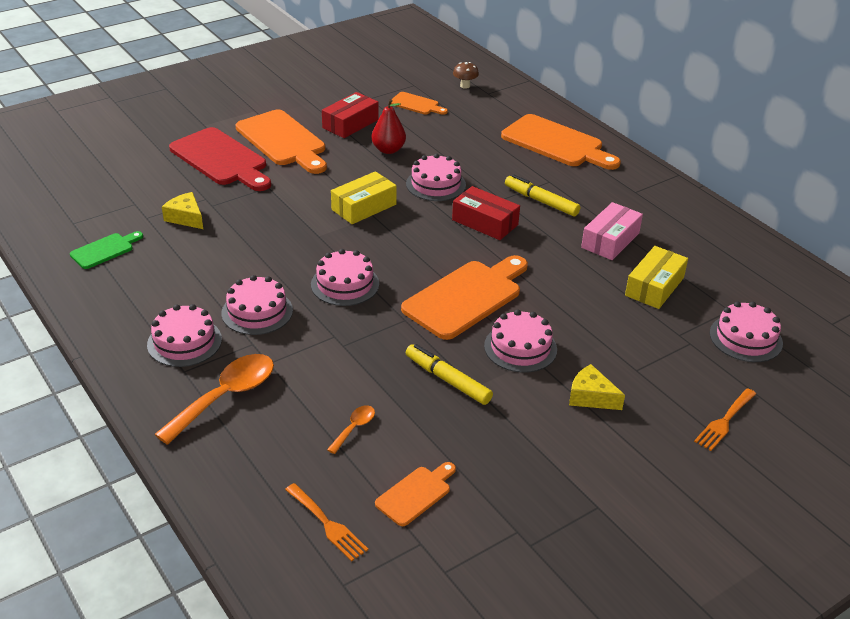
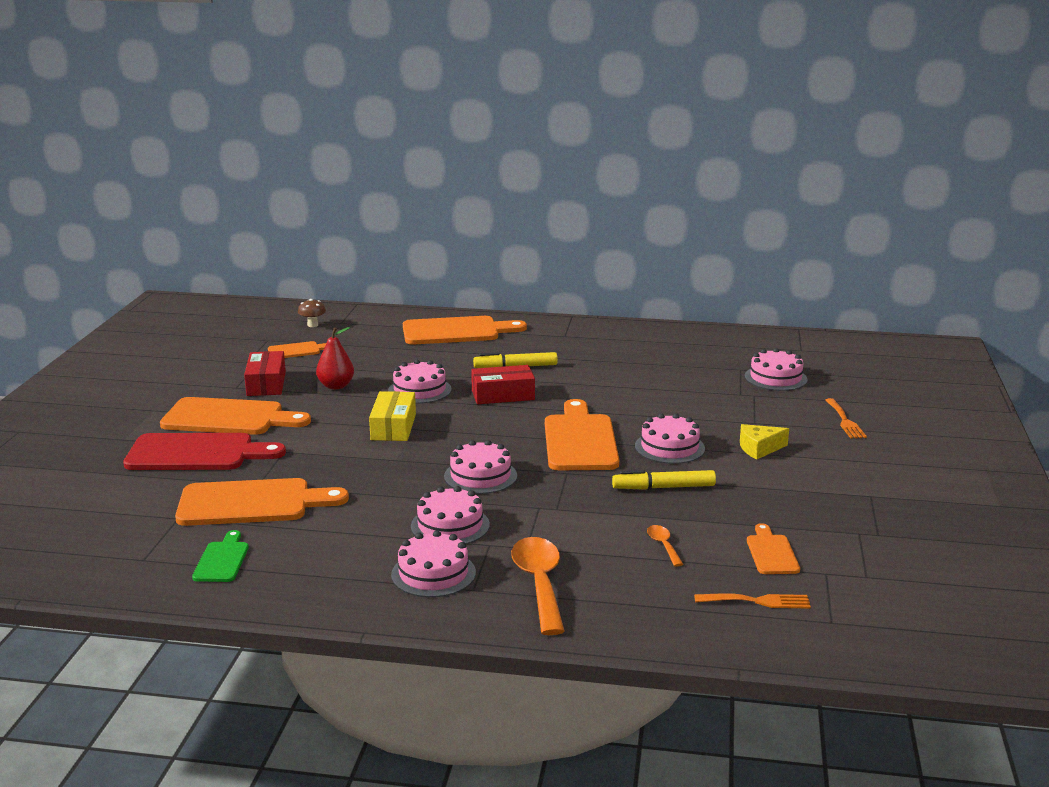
camera: 45 degrees left, 15 degrees down
yellow cheese [162,192,203,229] -> orange cutting board [175,478,349,526]
pink box [581,202,643,260] -> none
yellow box [625,246,688,309] -> none

